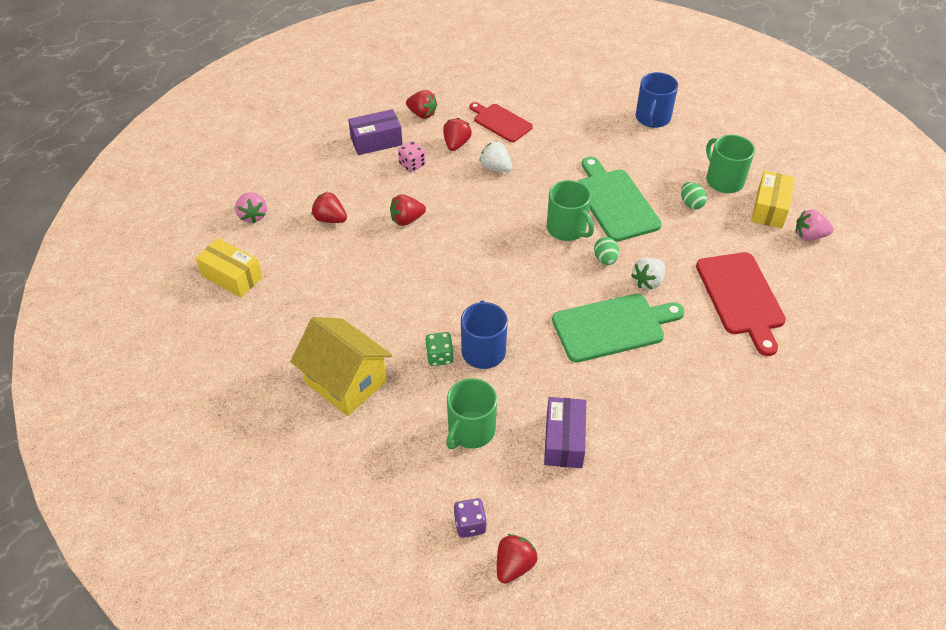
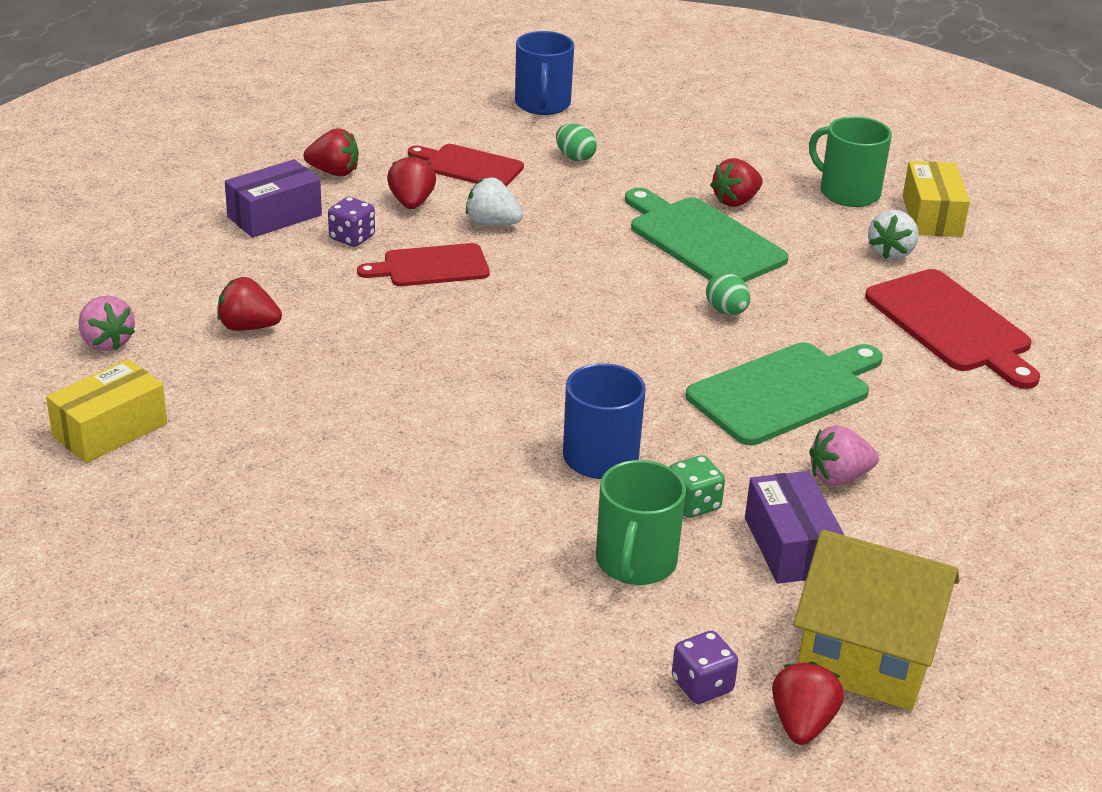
camera: 20 degrees left, 15 degrees down
yellow box [196,238,262,298] -> yellow box turned 60 degrees counterclockwise [46,359,167,463]
yellow house [290,317,392,416] -> yellow house moved to [793,530,960,710]
red strawberry [390,194,426,226] -> red strawberry moved to [710,158,763,207]
pink dice [398,141,426,172] -> purple dice [328,197,375,247]
green dice [426,332,454,366] -> green dice moved to [670,455,725,518]
green mug [547,180,594,241] -> none
white strawberry [631,258,665,290] -> white strawberry moved to [868,210,919,260]
blue mug [636,72,678,128] -> blue mug moved to [515,31,574,115]
green egg [681,182,707,209] -> green egg moved to [556,123,597,161]
pink strawberry [796,209,834,241] -> pink strawberry moved to [809,425,879,486]
none -> red cutting board [357,243,490,286]

